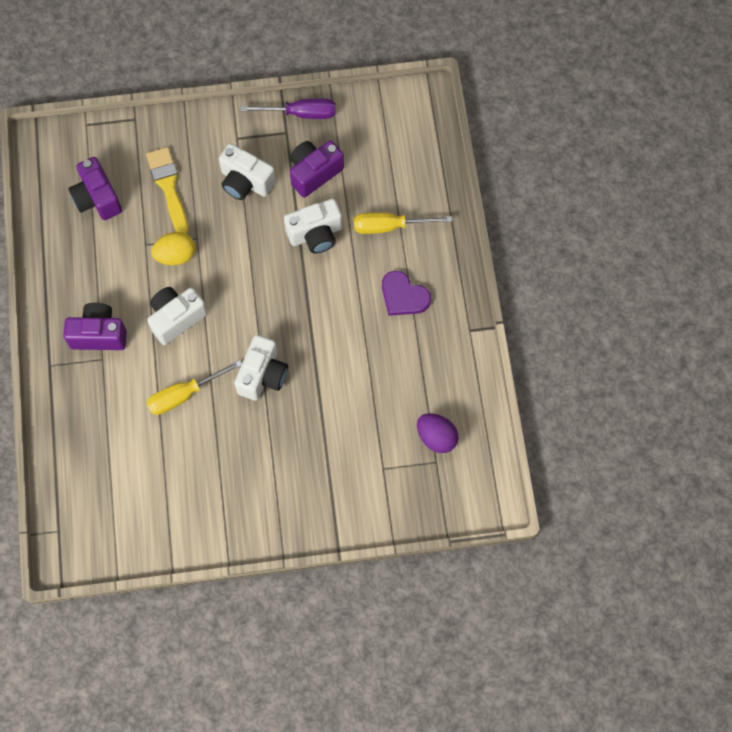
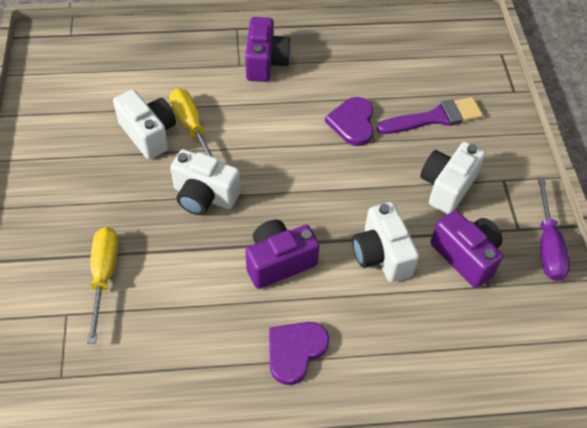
camera: 90 degrees right, 15 degrees down
purple camera [68,157,122,220] -> purple camera moved to [246,220,320,289]
yellow brush [146,147,189,234] -> purple brush [377,97,483,134]
white camera [147,287,207,345] -> white camera moved to [113,89,176,159]
yellow egg [151,232,195,266] -> purple heart [325,97,373,146]
yellow screwdriver [354,212,452,234] -> yellow screwdriver moved to [87,227,119,344]
purple egg [417,413,459,453] -> none

